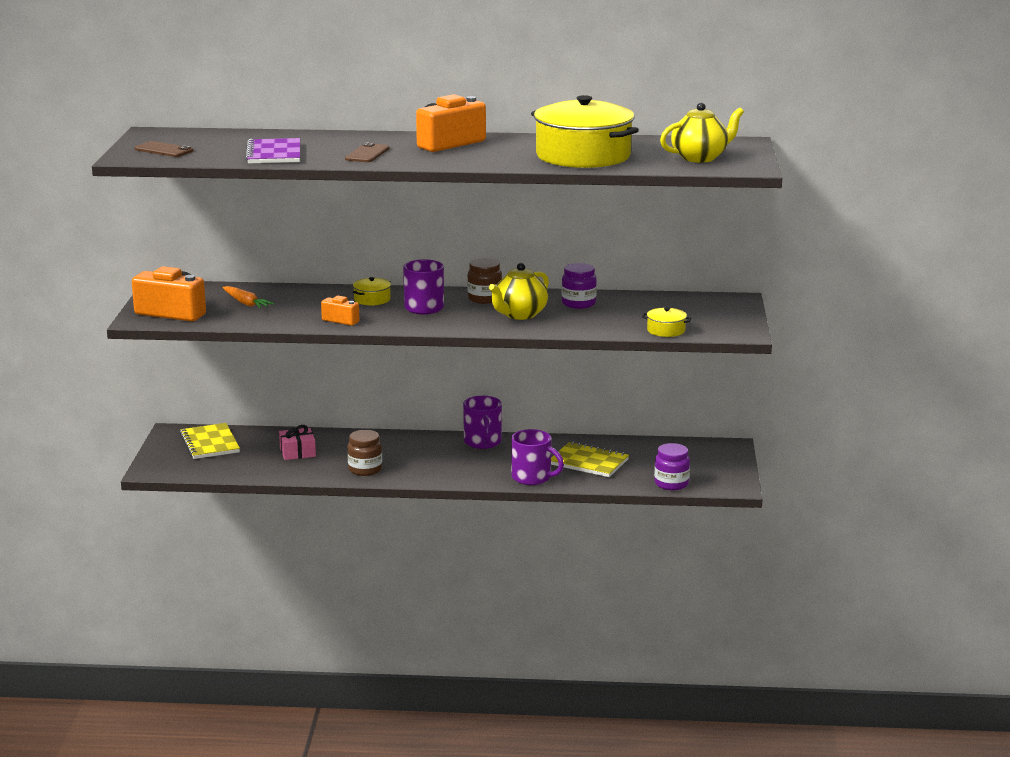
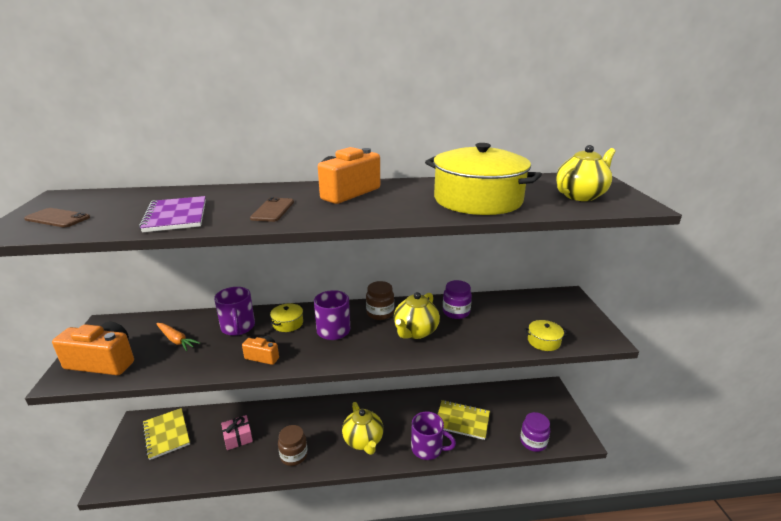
camera: 10 degrees left, 5 degrees up
purple mug [463,396,502,449] -> purple mug moved to [214,287,255,336]
none -> yellow teapot [342,402,383,455]

